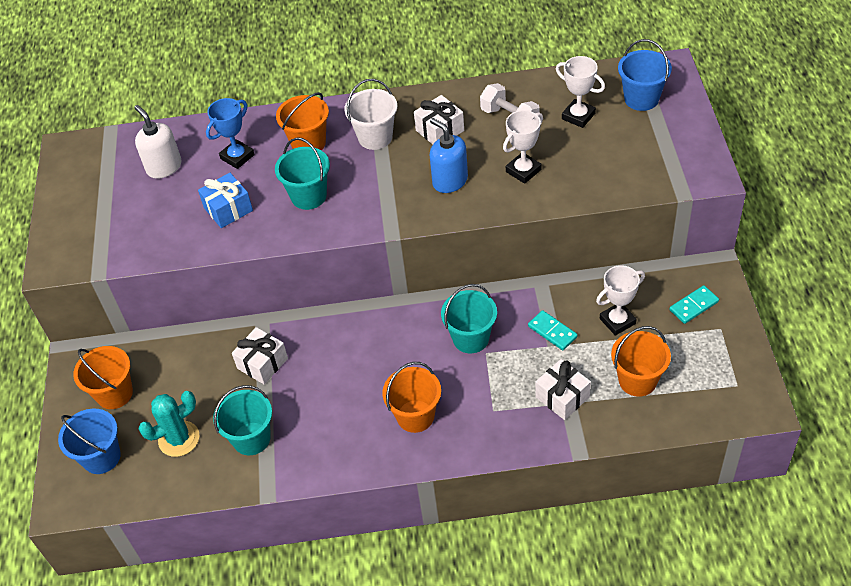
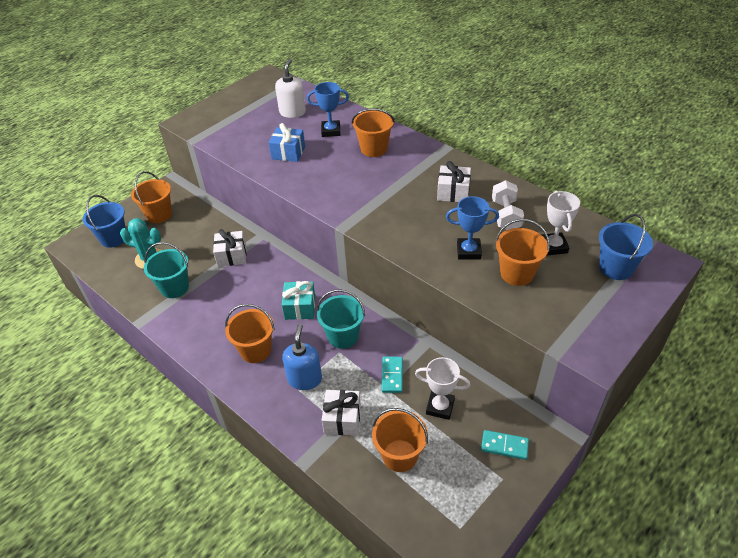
camera: 45 degrees right, 5 degrees down
turquoise bucket [275,137,330,210] -> none
white bucket [344,79,397,150] -> none
blue soap dispenser [430,118,468,193] -> blue soap dispenser moved to [282,324,322,390]
white trophy [503,110,543,184] -> blue trophy [446,196,499,260]
none -> turquoise gift [282,281,315,320]
none -> orange bucket [495,219,550,286]

